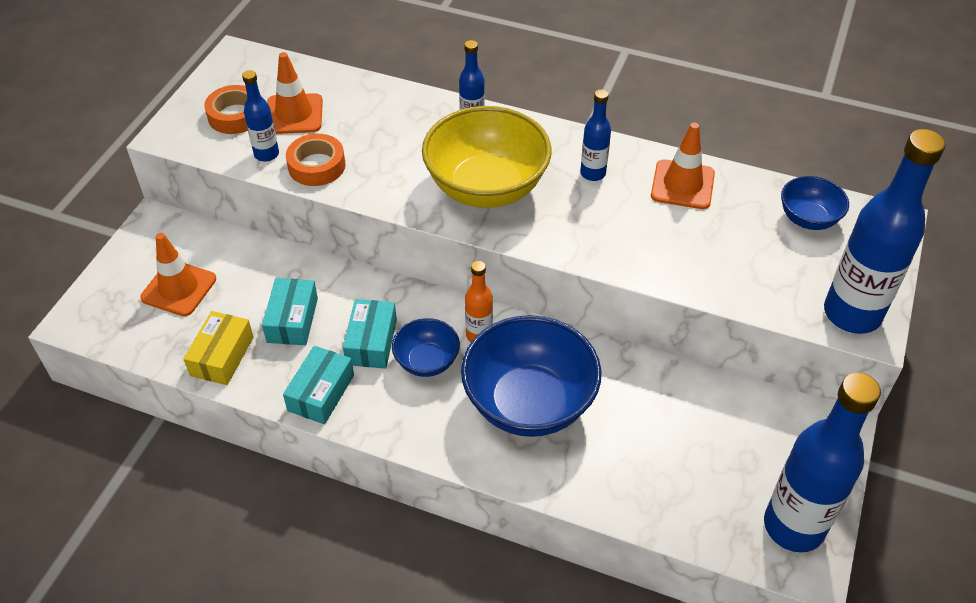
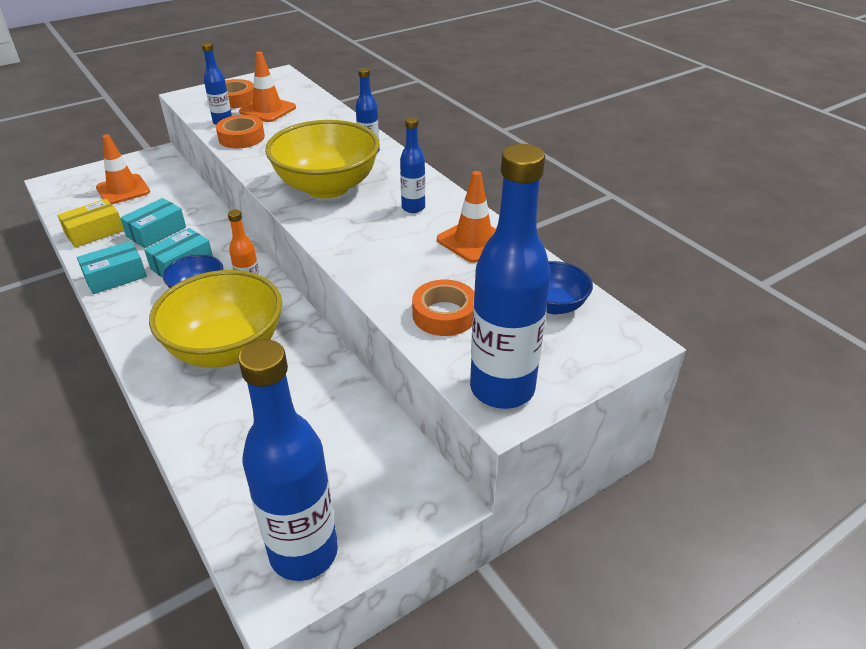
camera: 35 degrees right, 10 degrees down
blue bowl [461,315,601,437] -> yellow bowl [149,270,282,368]
none -> orange tape [412,280,475,336]

